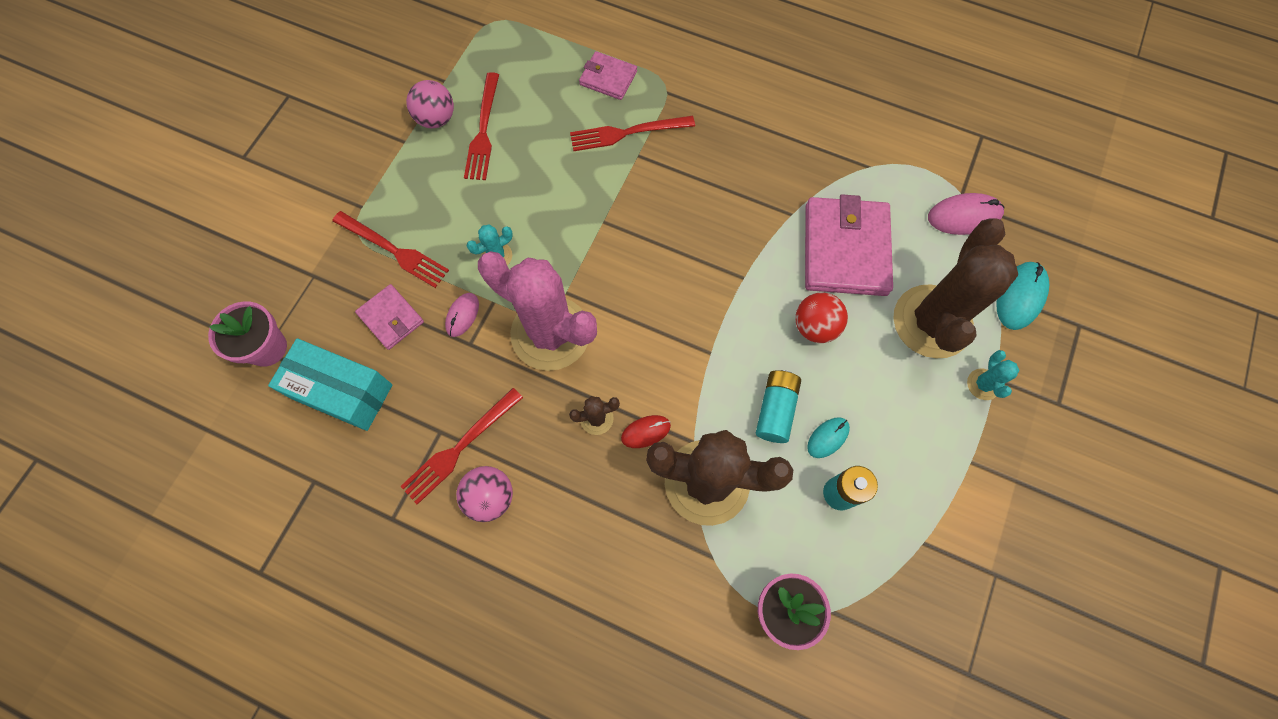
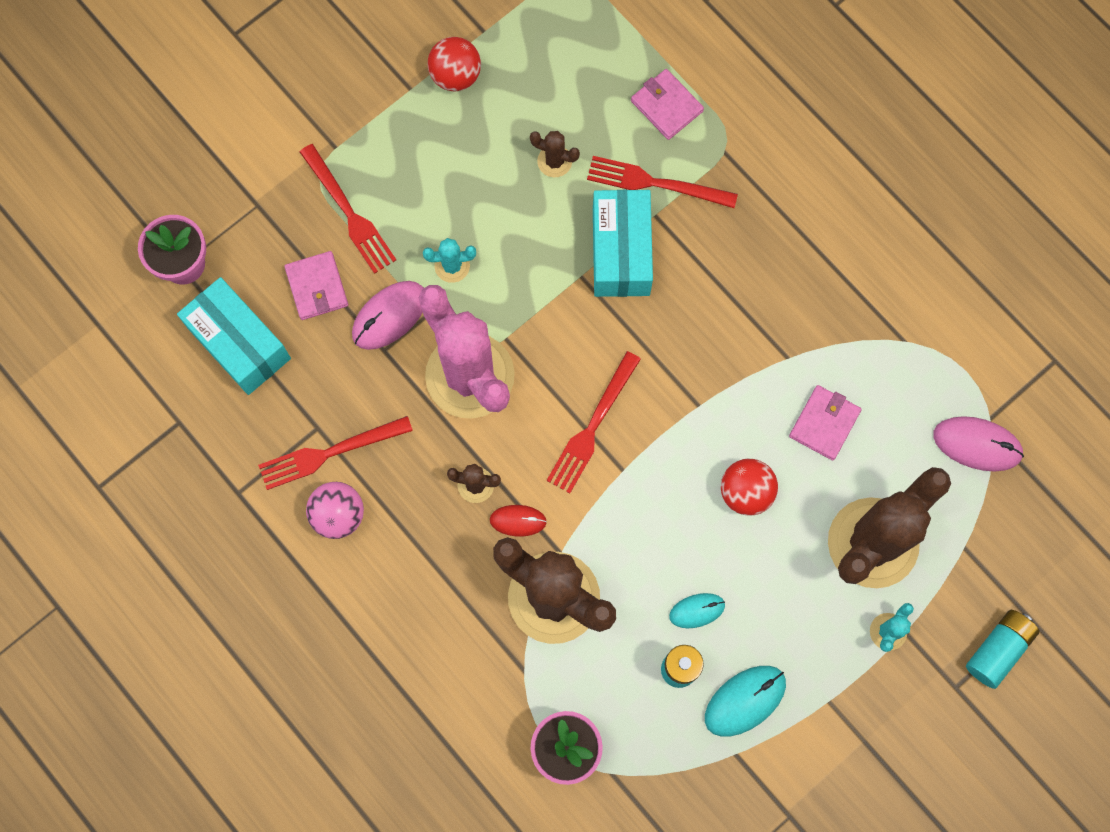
camera: 25 degrees right, 5 degrees up
pink ball [406,80,454,128] -> red ball [427,37,481,91]
pink mouse [445,293,479,337] -> pink mouse [352,281,424,350], size x1.61
red fork [464,72,499,180] -> red fork moved to [547,351,641,494]
turquoise battery [756,370,801,443] -> turquoise battery moved to [966,610,1039,689]
pink wallet [805,195,893,296] -> pink wallet [789,385,862,460], size x0.53
turquoise mouse [996,262,1049,330] -> turquoise mouse moved to [705,666,786,737]
none -> brown cactus [530,131,580,177]
none -> turquoise box [593,190,653,297]

